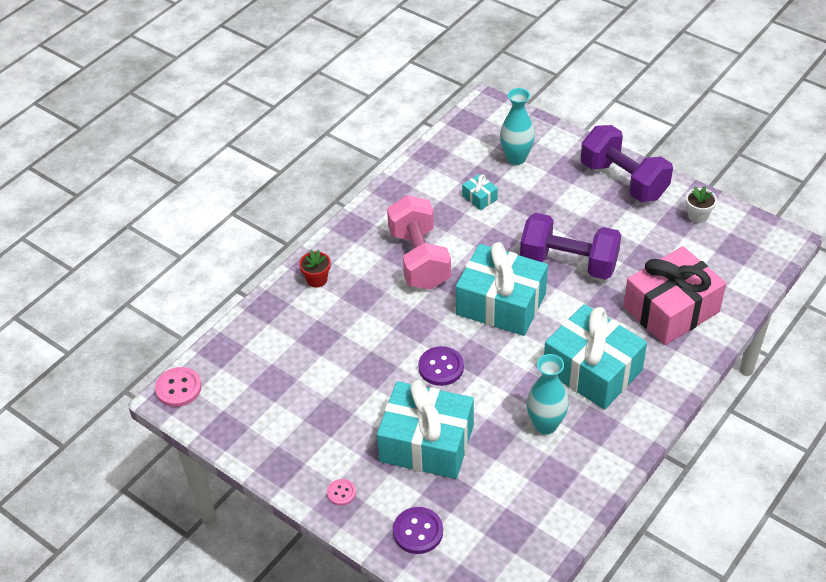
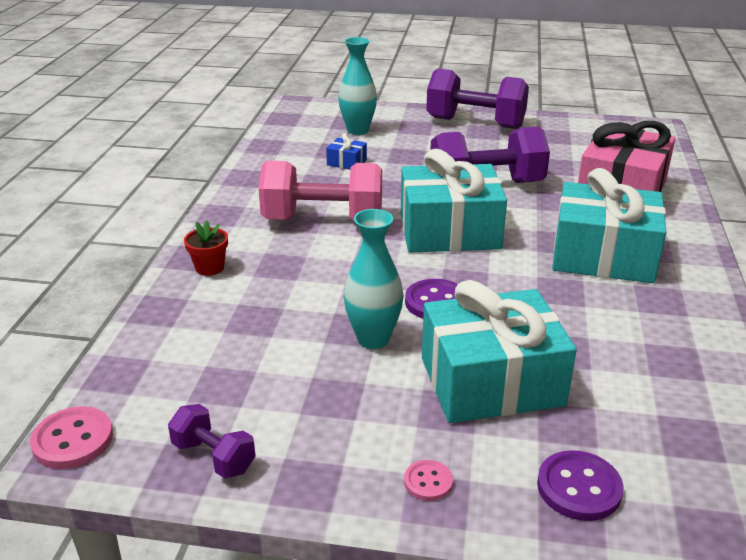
camera: 30 degrees left, 15 degrees down
pink dumbbell [387,195,451,290] -> pink dumbbell turned 45 degrees counterclockwise [259,161,382,220]
turquoise gift [462,174,498,210] -> blue gift [326,133,367,170]
turquoise vase [527,354,569,435] -> turquoise vase moved to [344,209,403,349]
white flower pot [686,186,717,223] -> none
none -> purple dumbbell [168,404,256,478]

